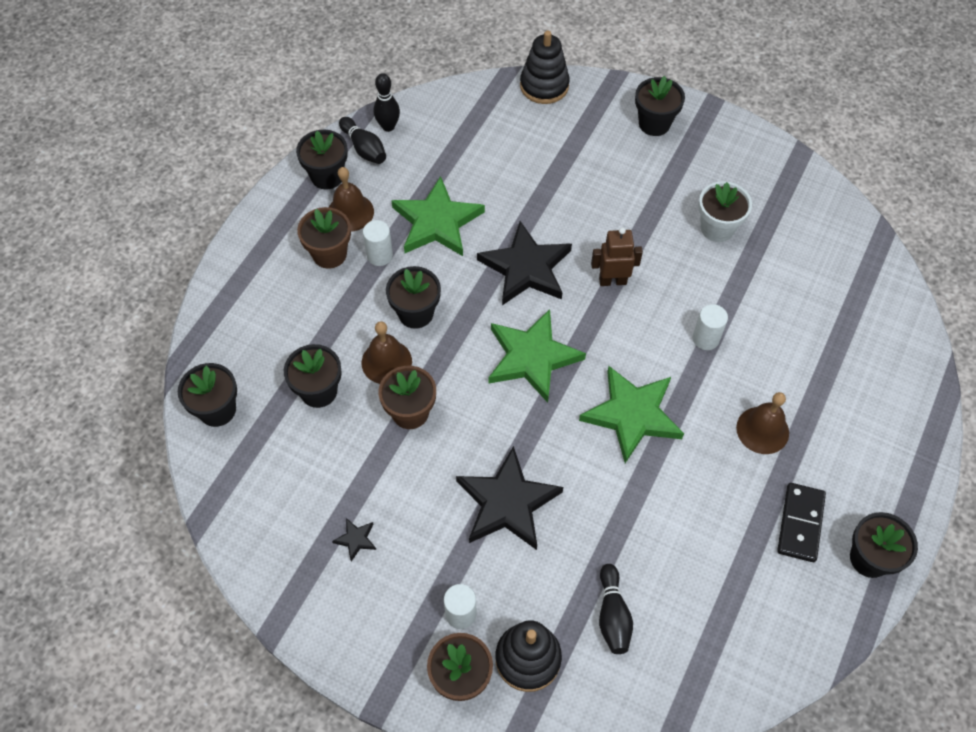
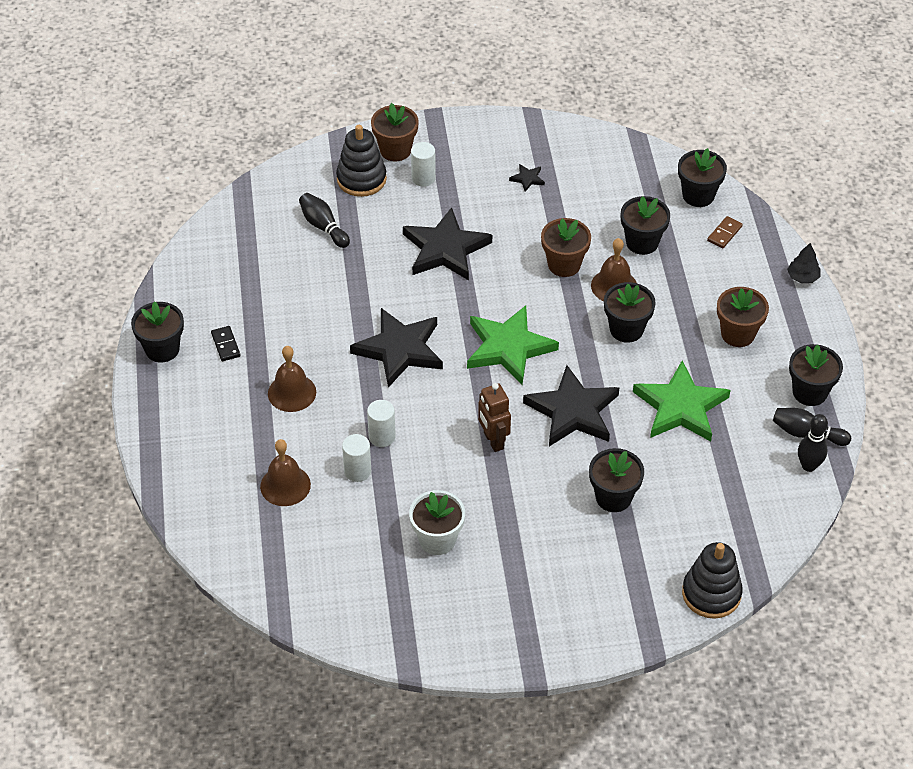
camera: 145 degrees right, 10 degrees down
brown bell [329,167,374,232] -> brown bell moved to [260,439,311,506]
white cylinder [363,220,393,266] -> white cylinder moved to [342,434,371,482]
green star [579,366,684,463] -> black star [350,308,443,388]
brown robot [591,227,643,286] -> brown robot turned 105 degrees clockwise [478,383,511,452]
black flower pot [635,76,685,136] -> black flower pot moved to [589,448,644,512]
black domino [777,483,826,562] -> black domino [211,326,241,361], size x0.61
none -> brown domino [707,216,743,249]
none -> black tree [787,243,821,283]

